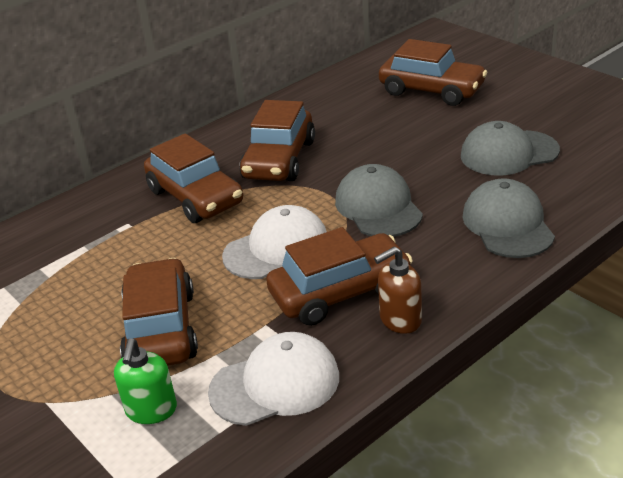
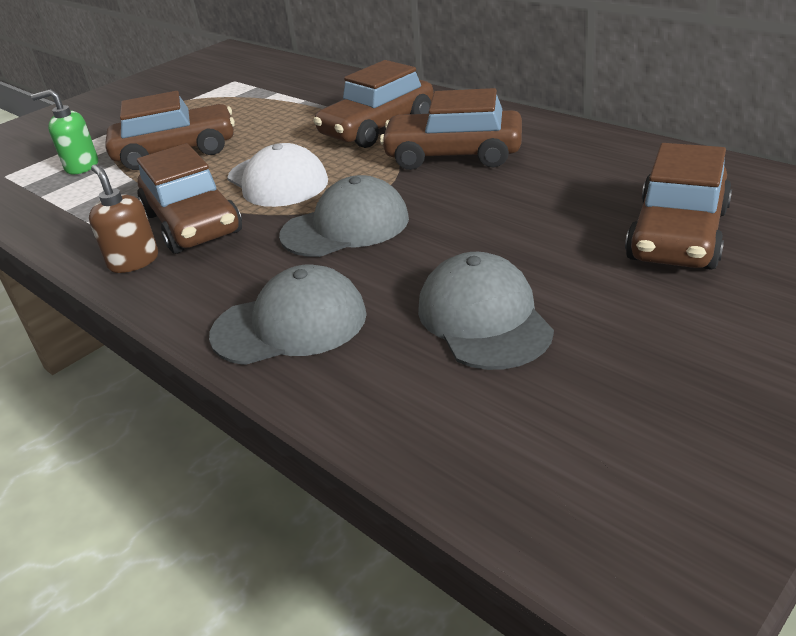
camera: 85 degrees right, 0 degrees up
white cap [208,332,339,426] -> none

